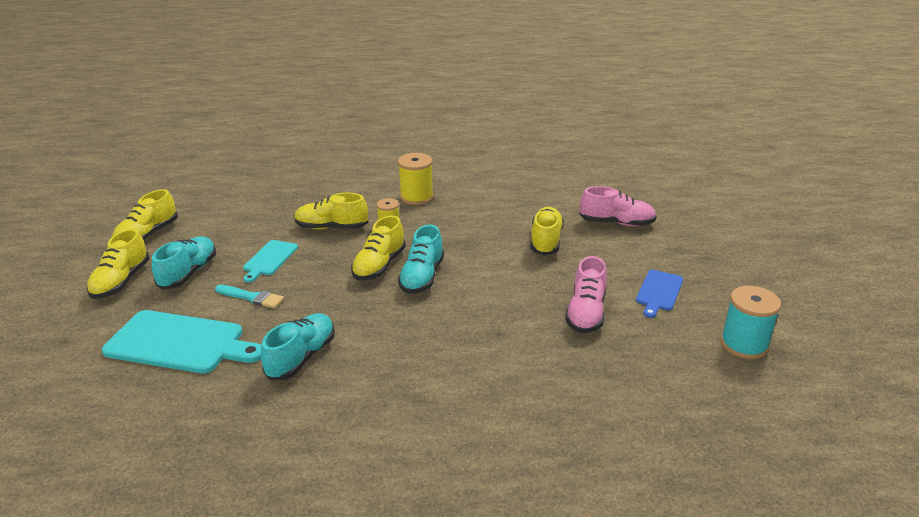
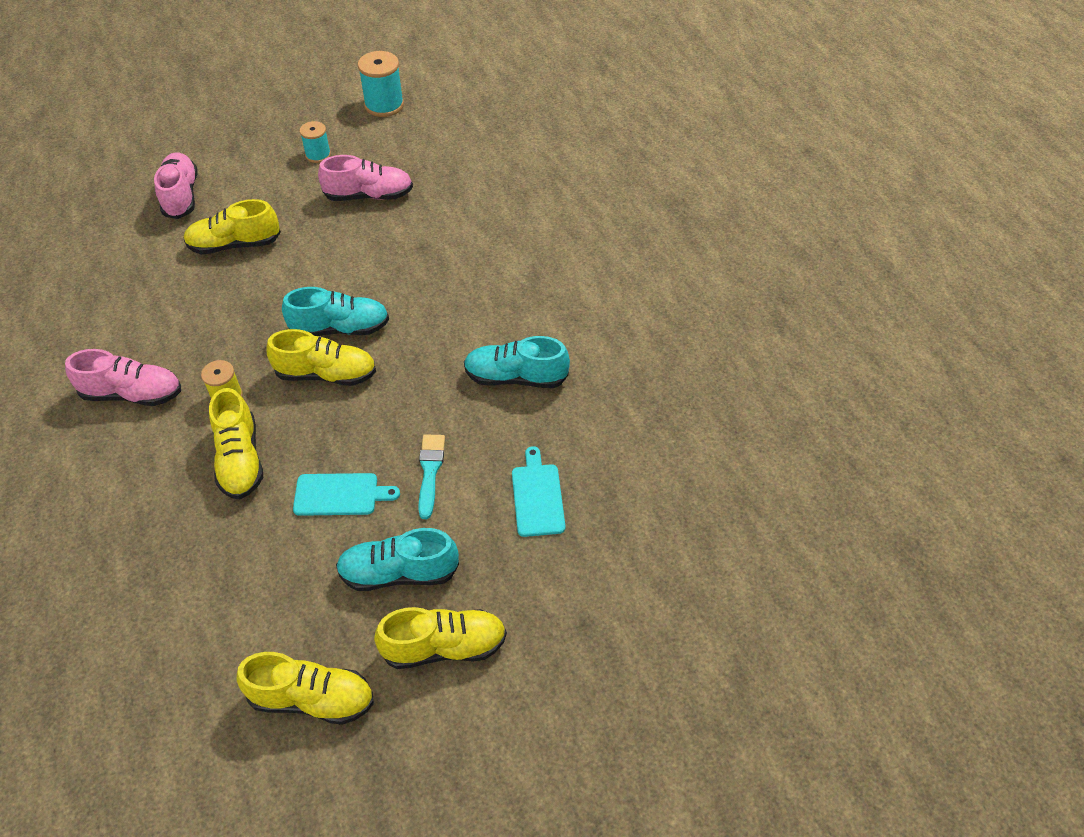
camera: 110 degrees left, 20 degrees up
turquoise cutting board [102,310,262,373] -> turquoise cutting board [512,446,565,537], size x0.54
yellow spool [398,153,434,205] -> pink shoe [65,349,181,406]
blue cutting board [636,270,683,318] -> turquoise spool [300,121,331,163]

